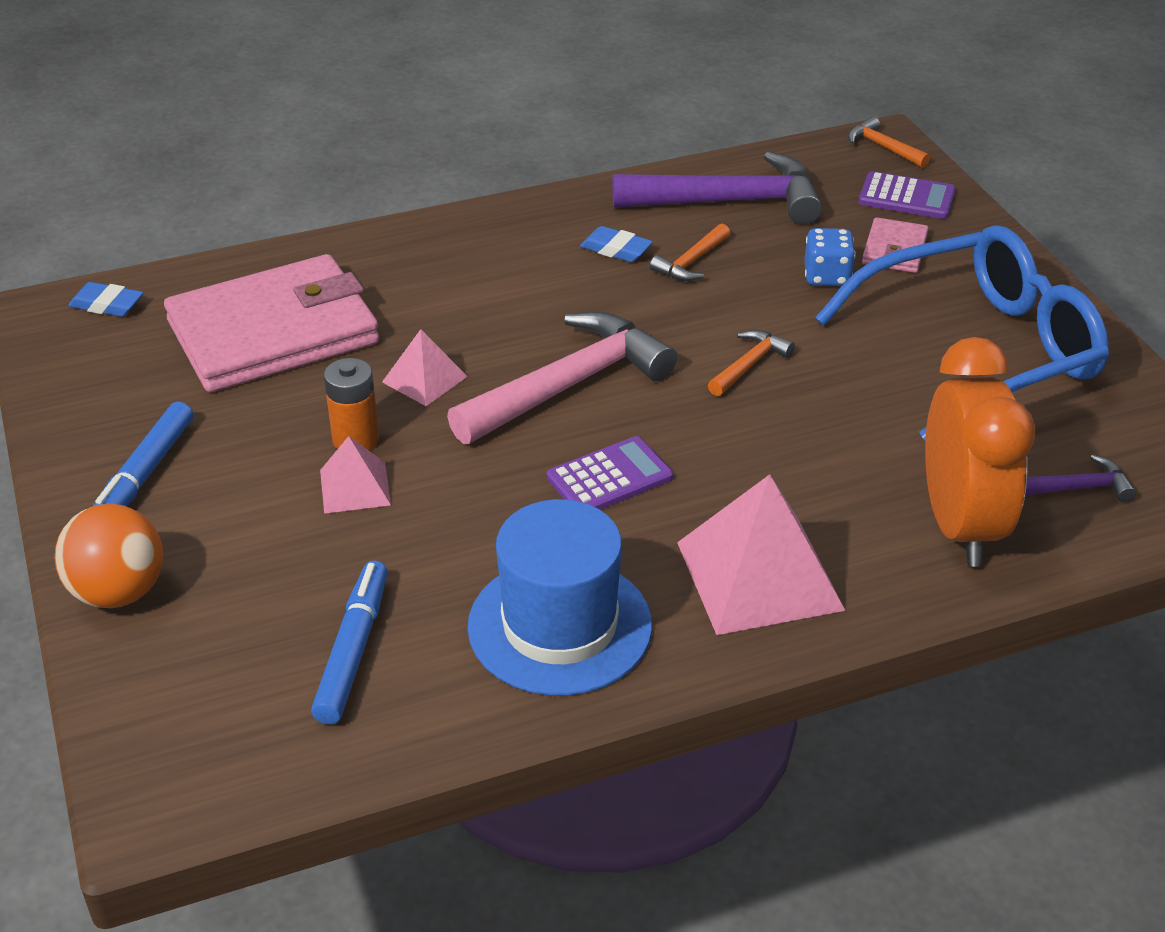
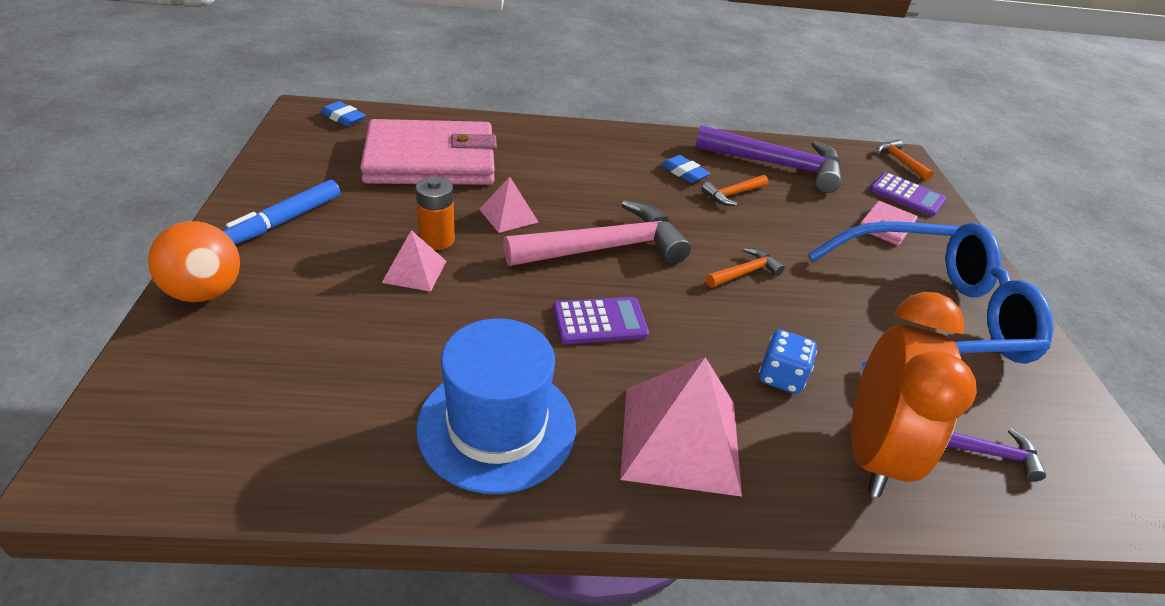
camera: 15 degrees right, 0 degrees up
blue marker [311,561,388,724] -> none
blue dice [804,228,856,286] -> blue dice moved to [759,330,817,394]

